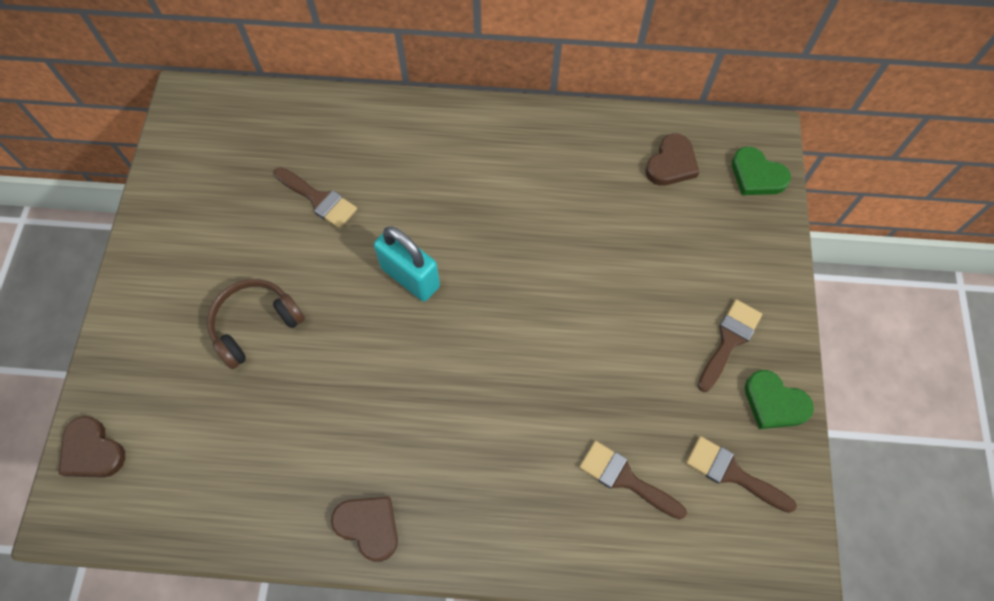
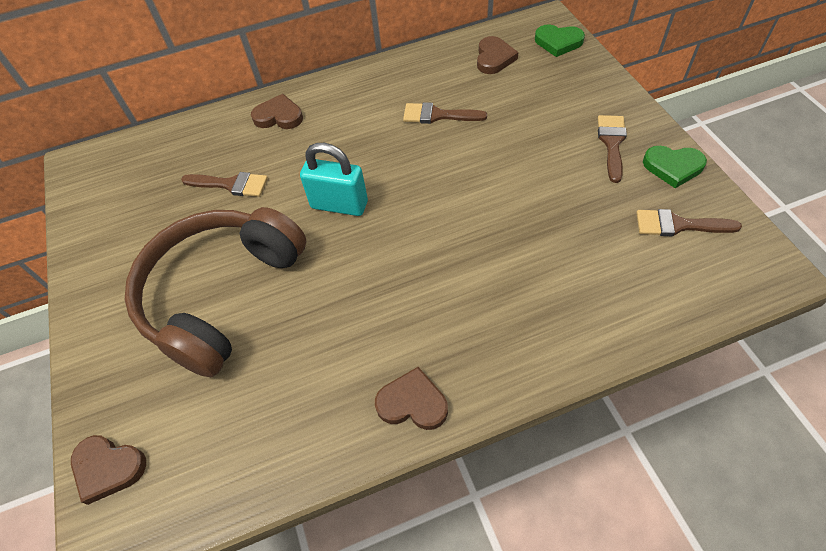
camera: 20 degrees left, 10 degrees down
brown headphones [207,279,305,369] -> brown headphones [125,207,306,377], size x1.94
brown brush [579,441,687,520] -> brown brush moved to [403,102,487,124]
none -> brown heart [251,94,303,129]

